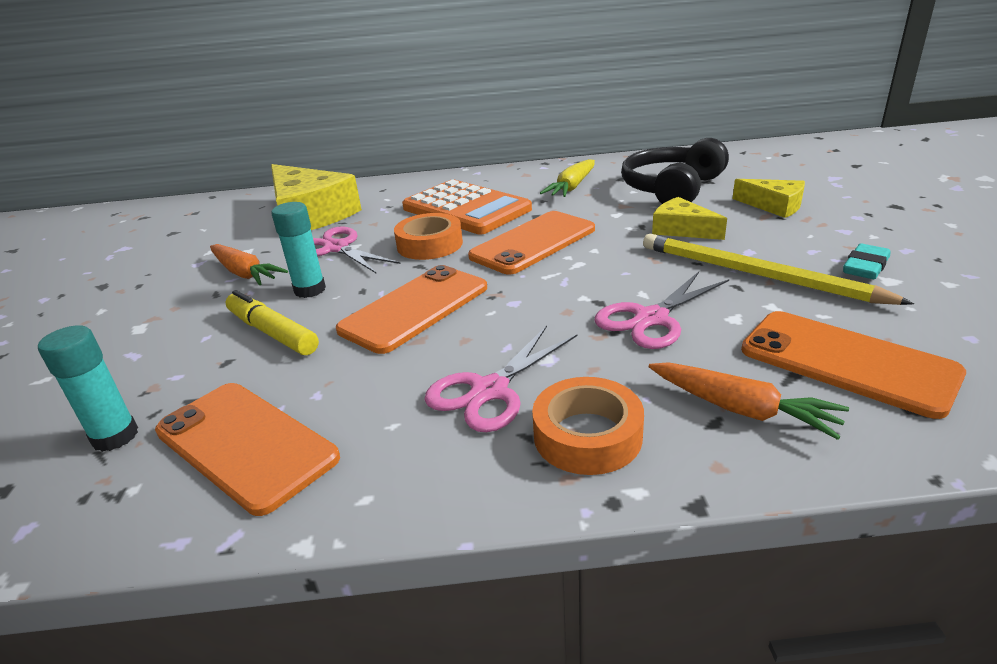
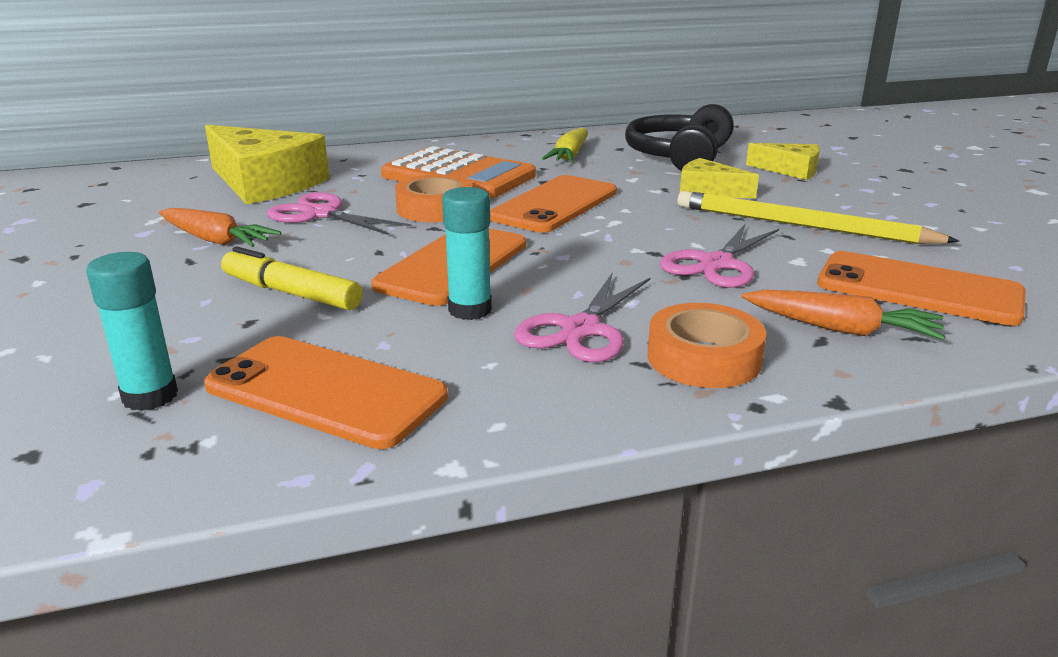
camera: 15 degrees left, 5 degrees down
turquoise glue stick [271,202,326,298] -> turquoise glue stick moved to [442,187,492,320]
turquoise eraser [843,243,891,279] -> none

